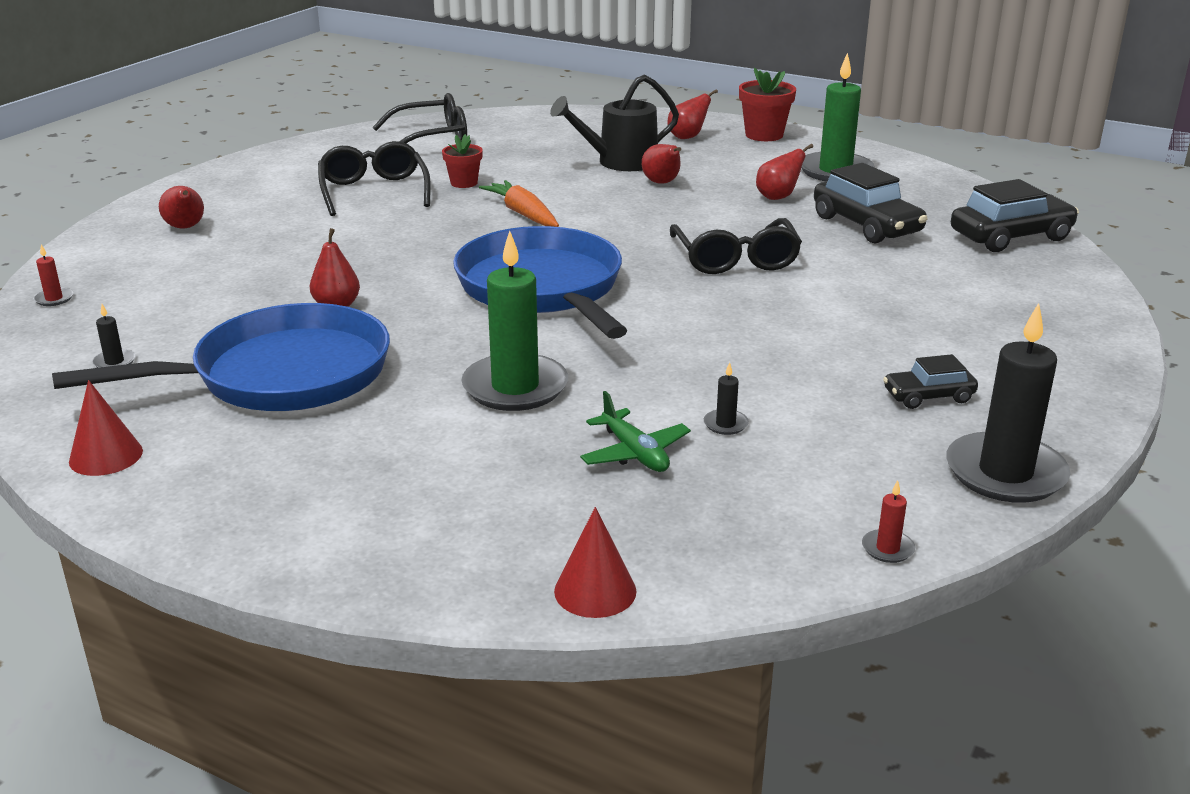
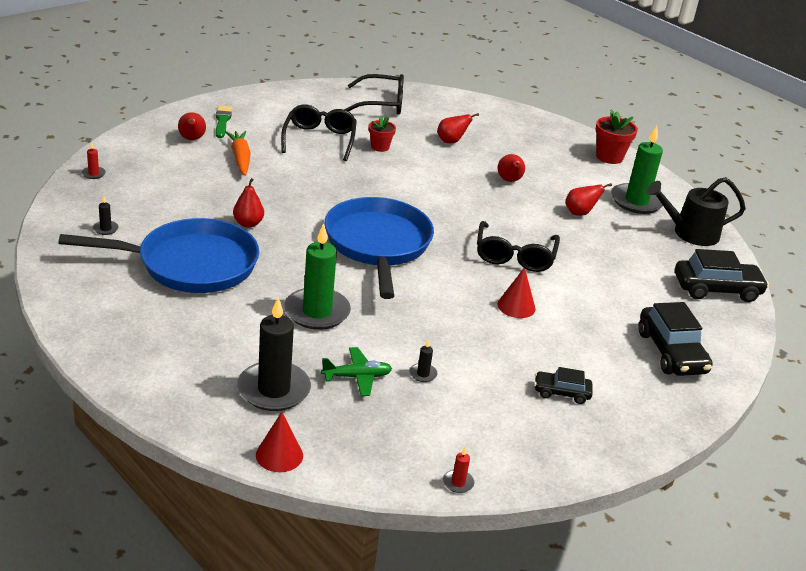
camera: 15 degrees right, 5 degrees up
red cone [69,380,143,476] -> red cone moved to [497,267,536,318]
orange carrot [479,180,559,227] -> orange carrot moved to [225,131,251,176]
black watering can [550,75,679,171] -> black watering can moved to [646,177,746,246]
green plane [580,391,691,472] -> green plane turned 90 degrees counterclockwise [321,347,392,396]
red pear [667,89,718,139] -> red pear moved to [437,113,479,143]
black car [814,163,928,243] -> black car moved to [638,302,713,376]
black candle [946,303,1070,503] -> black candle moved to [237,297,311,411]
none -> green brush [216,106,232,138]

